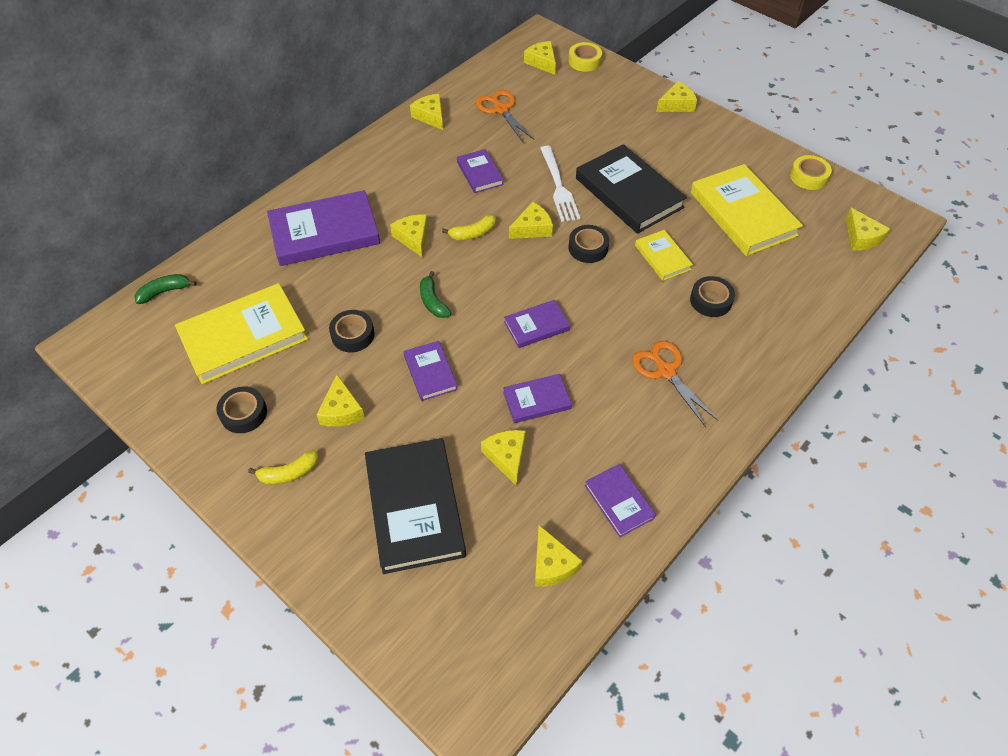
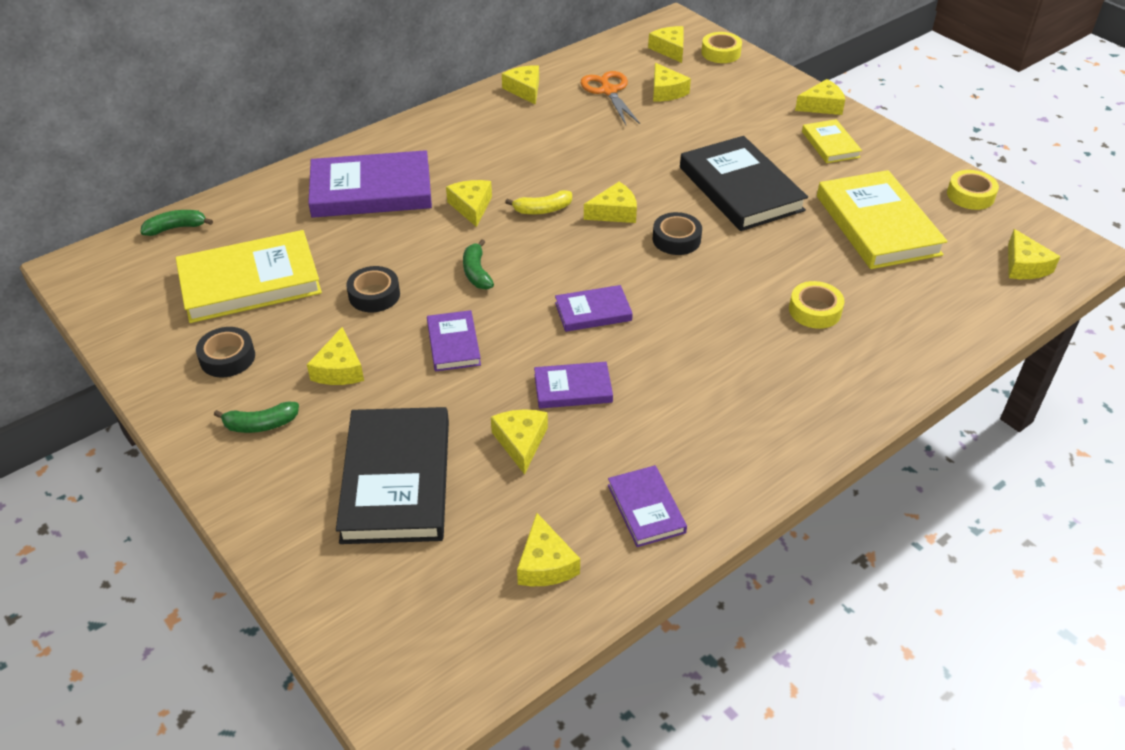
camera: 10 degrees right, 10 degrees down
yellow banana [248,450,319,485] -> green banana [214,402,299,433]
purple book [457,149,504,193] -> none
white fork [540,146,580,222] -> none
orange scissors [632,341,718,427] -> none
yellow book [635,230,693,281] -> yellow book moved to [802,119,862,163]
black tape [690,276,735,317] -> yellow tape [789,281,844,329]
none -> yellow cheese [653,63,691,101]

